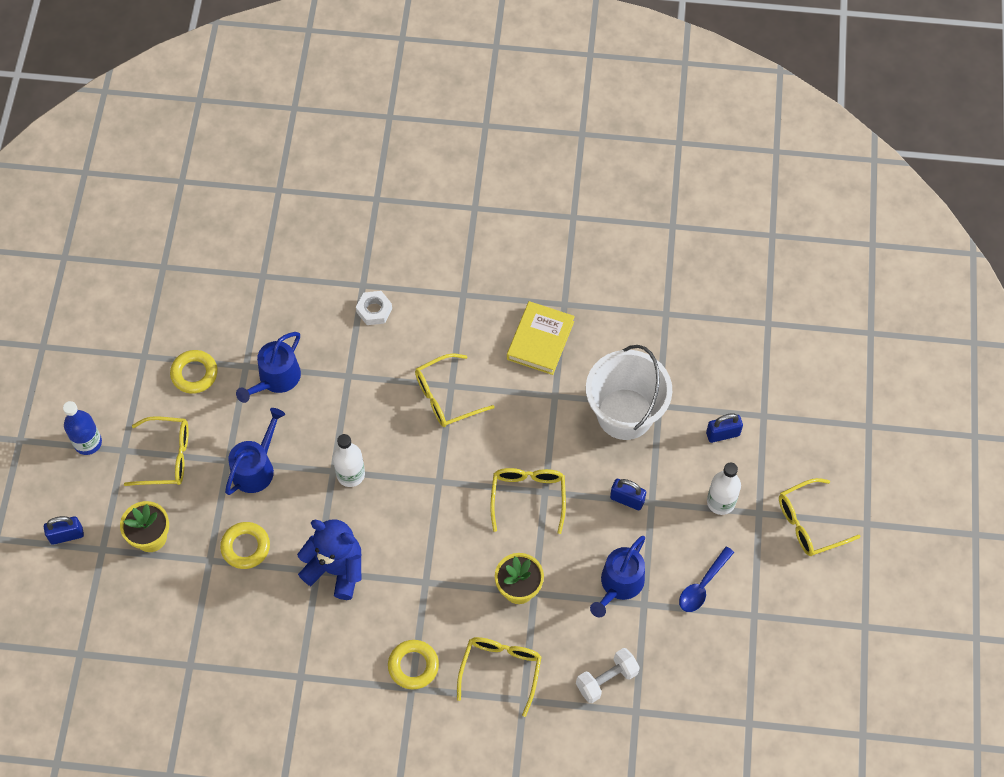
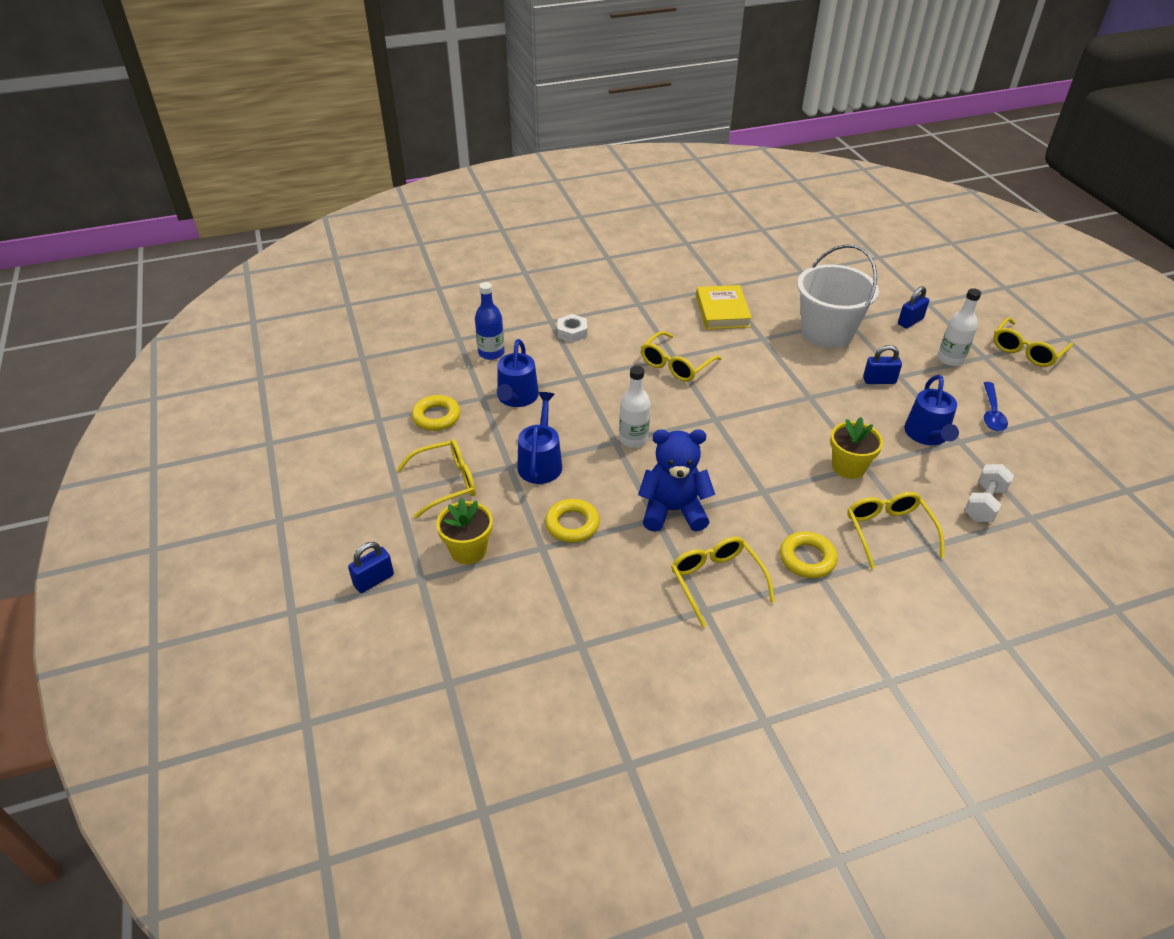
camera: 25 degrees left, 20 degrees down
blue bottle [63,401,102,455] -> blue bottle moved to [475,282,505,360]
yellow glasses [490,468,566,534] -> yellow glasses moved to [671,537,775,628]

